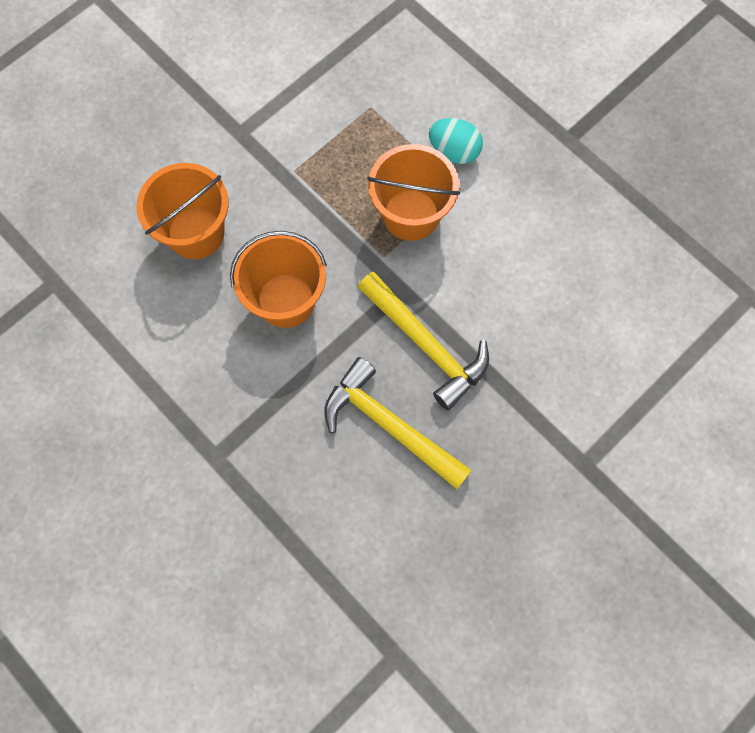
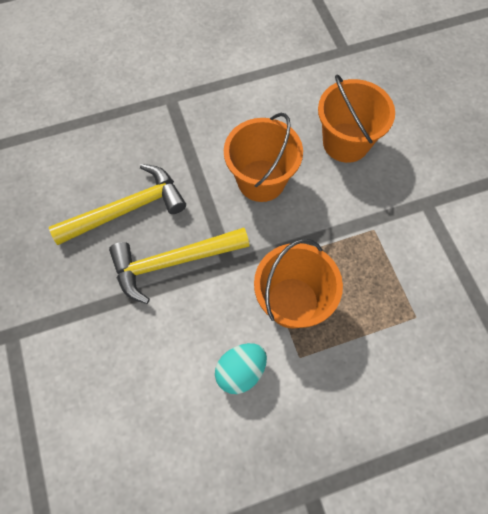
camera: 115 degrees right, 5 degrees down
turquoise egg [429,118,483,164] -> turquoise egg moved to [215,343,267,394]

